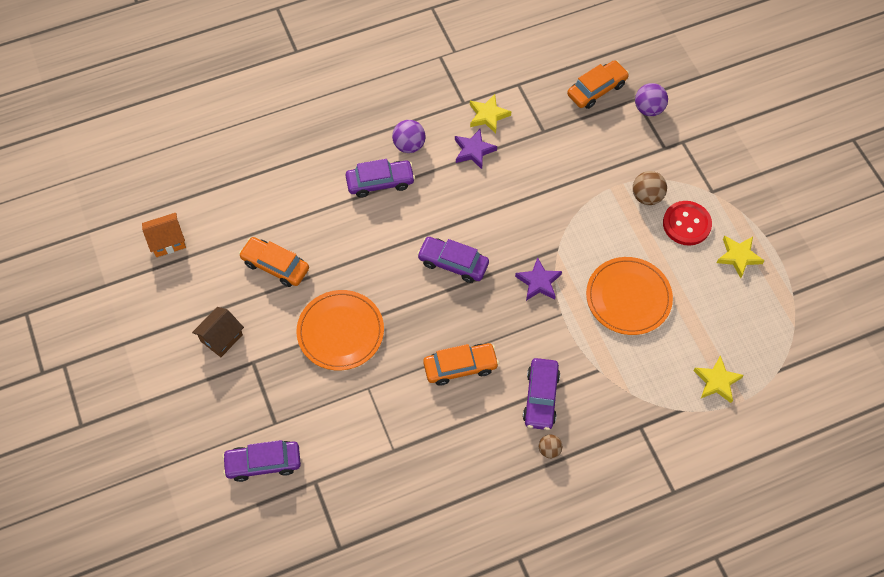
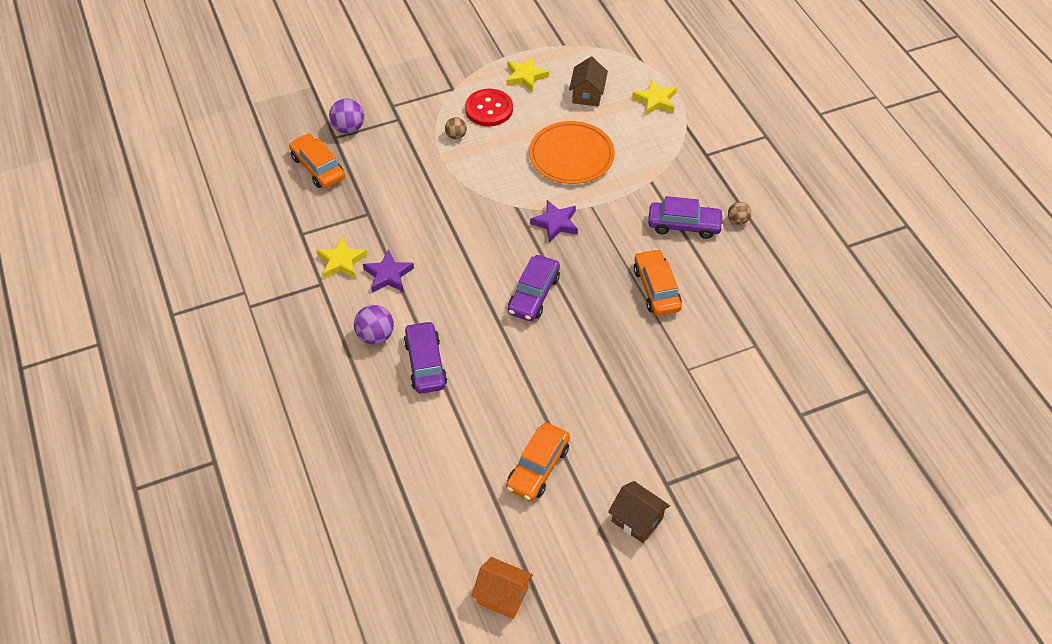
camera: 90 degrees left, 10 degrees down
orange house [142,213,186,257] -> orange house turned 45 degrees counterclockwise [471,557,533,619]
purple car [222,440,301,482] -> none
orange plate [296,290,384,370] -> none
brown ball [633,171,667,205] -> brown ball [445,117,467,139], size x0.63
none -> brown house [569,57,608,107]

